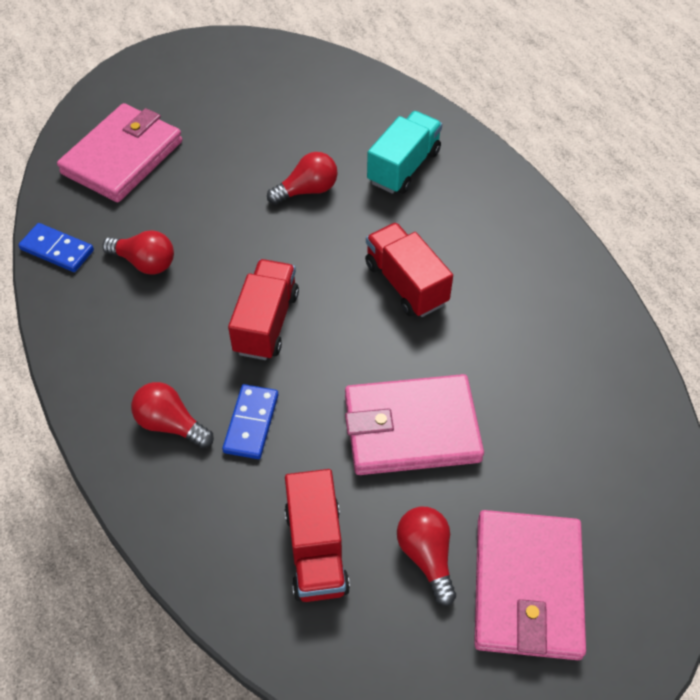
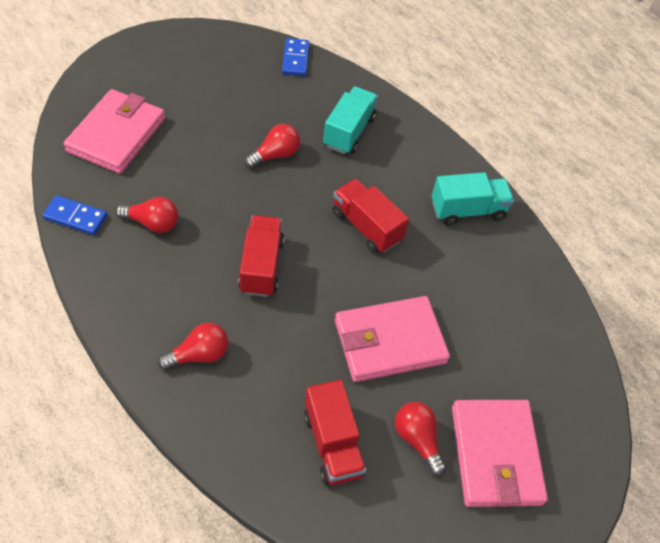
camera: 15 degrees left, 0 degrees up
red light bulb [131,382,214,448] -> red light bulb turned 135 degrees clockwise [157,323,228,370]
blue domino [222,384,278,459] -> blue domino moved to [282,38,309,76]
none -> turquoise truck [432,172,514,225]

